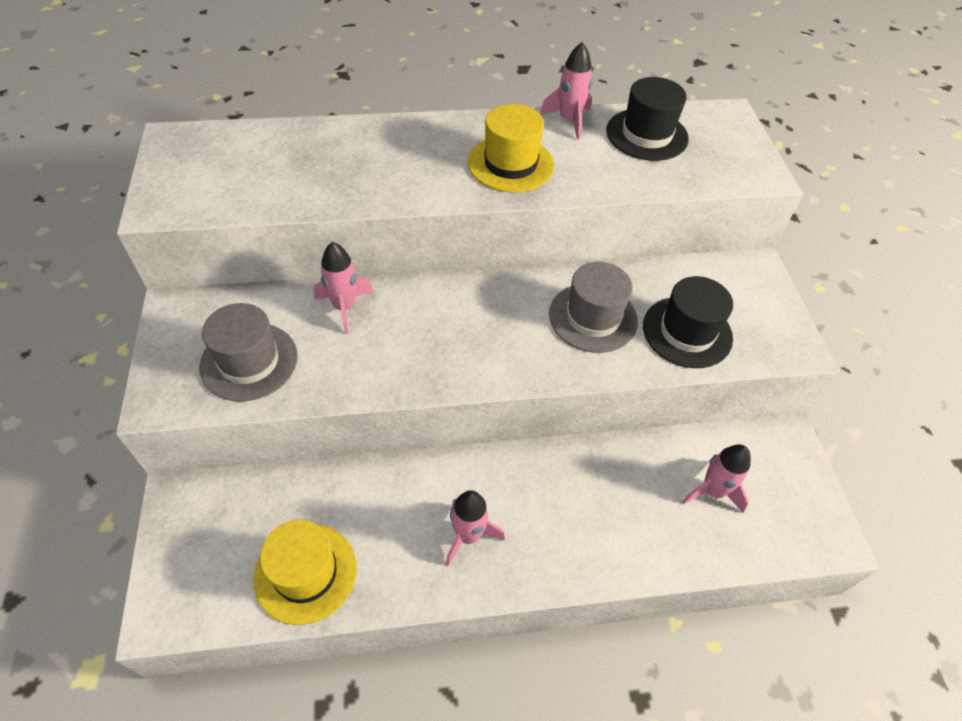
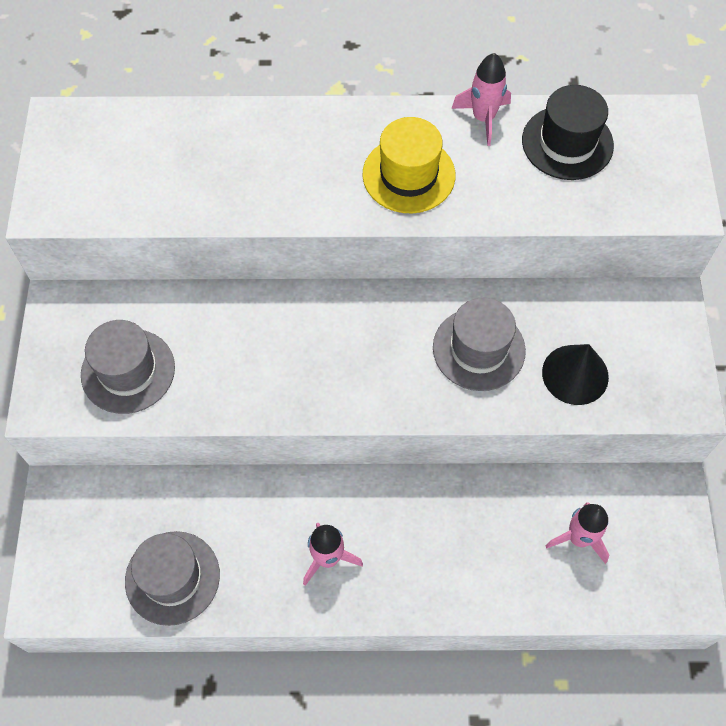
camera: 10 degrees right, 10 degrees up
yellow hat [253,520,357,625] -> grey hat [125,531,220,626]
pink rocket [314,242,374,334] -> none
black hat [643,276,733,368] -> black cone [542,344,609,405]

